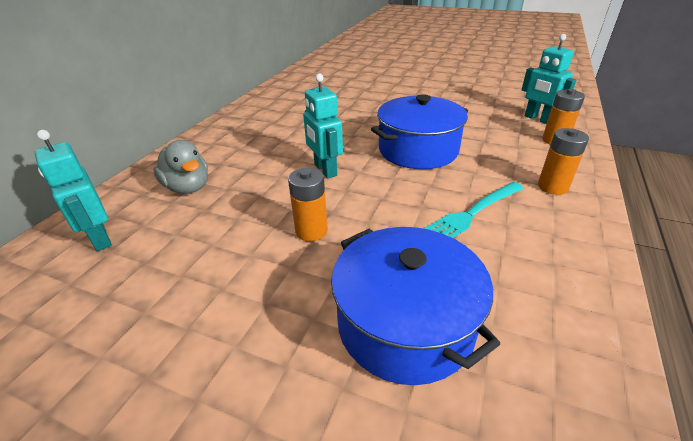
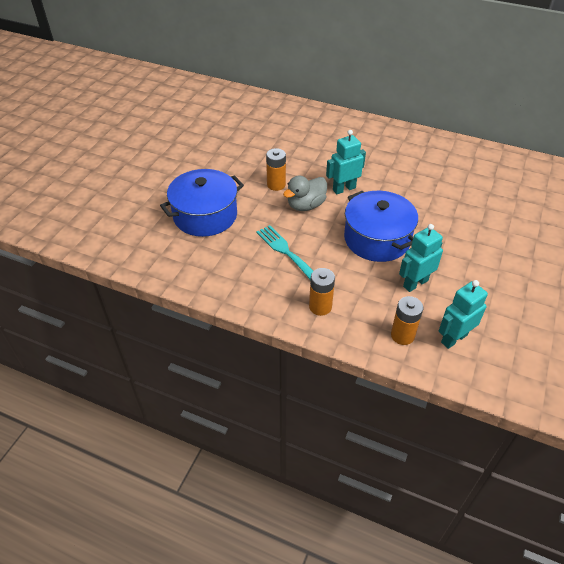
camera: 90 degrees right, 10 degrees up
turquoise robot [34,130,112,251] -> turquoise robot moved to [399,224,443,292]
grey duck [153,140,208,194] -> grey duck moved to [283,175,327,211]

